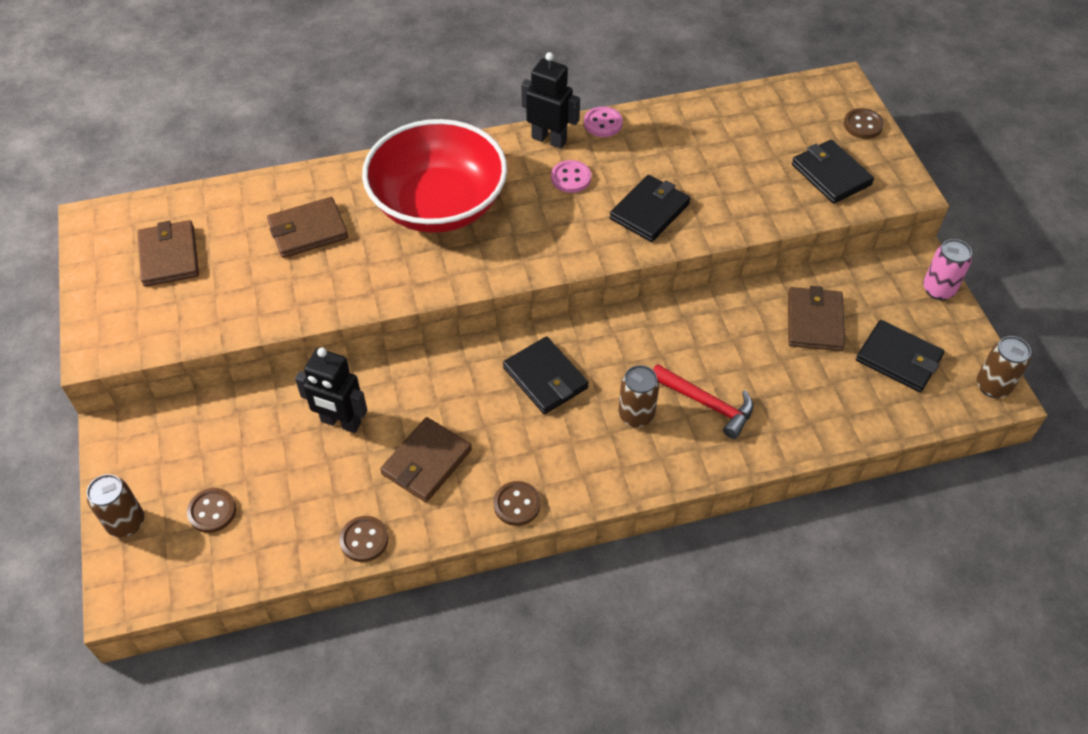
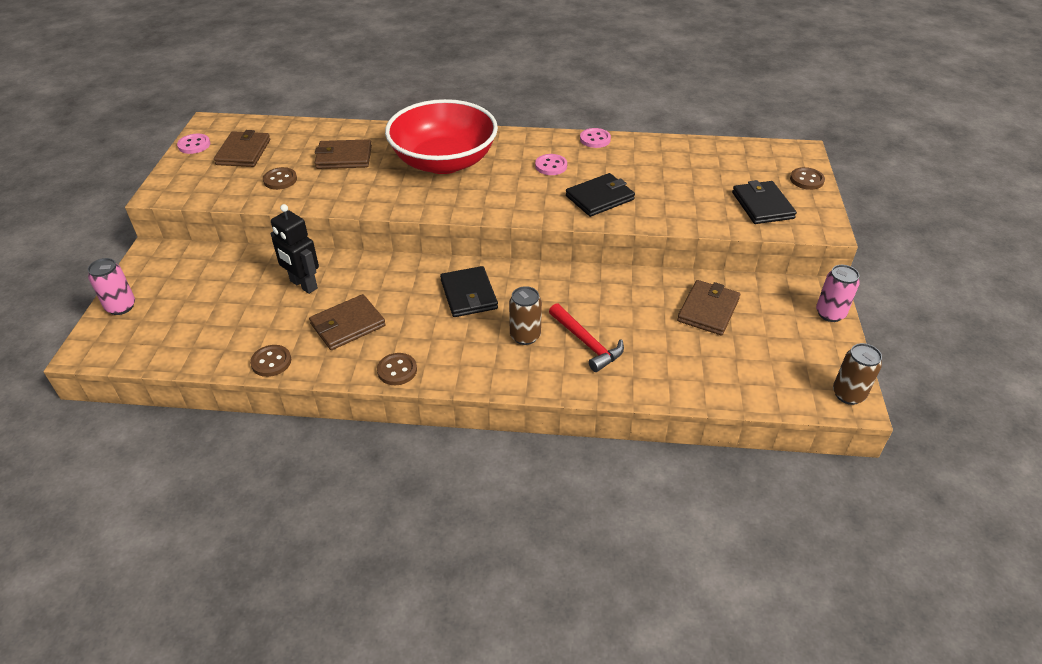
camera: 20 degrees right, 10 degrees down
brown can [87,474,144,537] -> pink can [87,258,135,315]
brown button [187,488,236,533] -> brown button moved to [263,167,297,190]
black robot [521,52,580,149] -> none
black wallet [856,320,945,392] -> none
none -> pink button [177,134,210,154]

